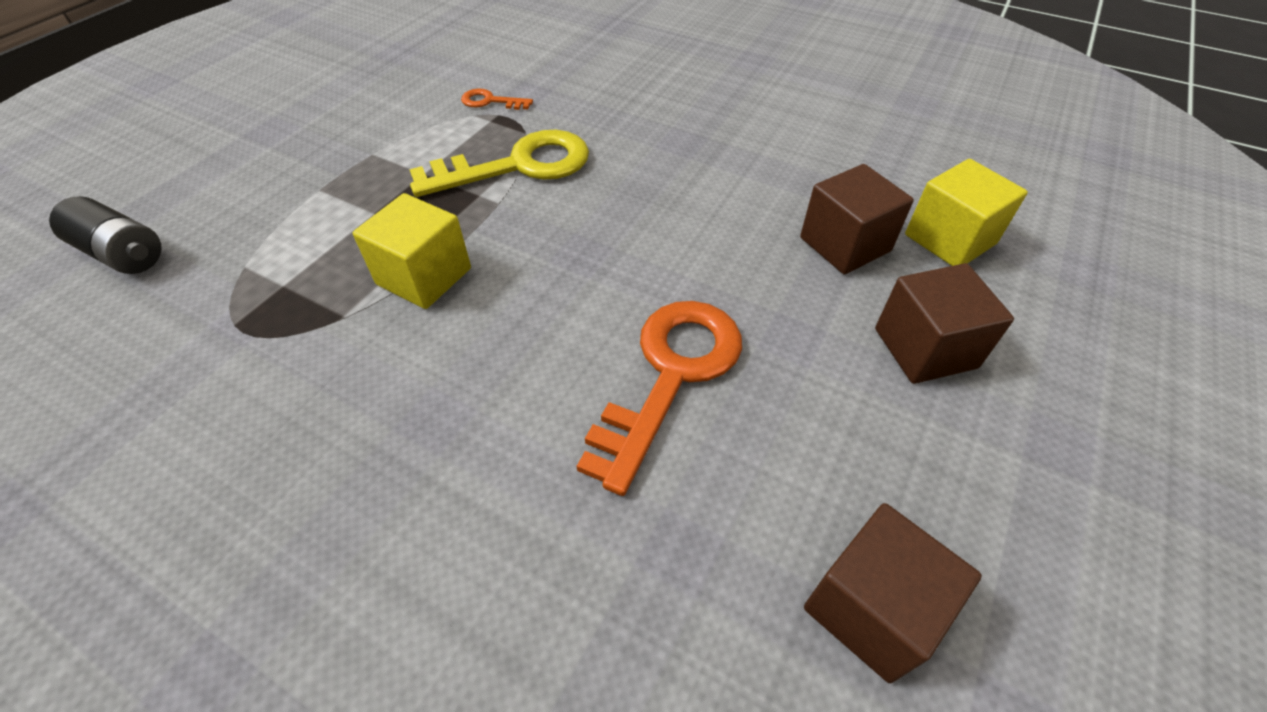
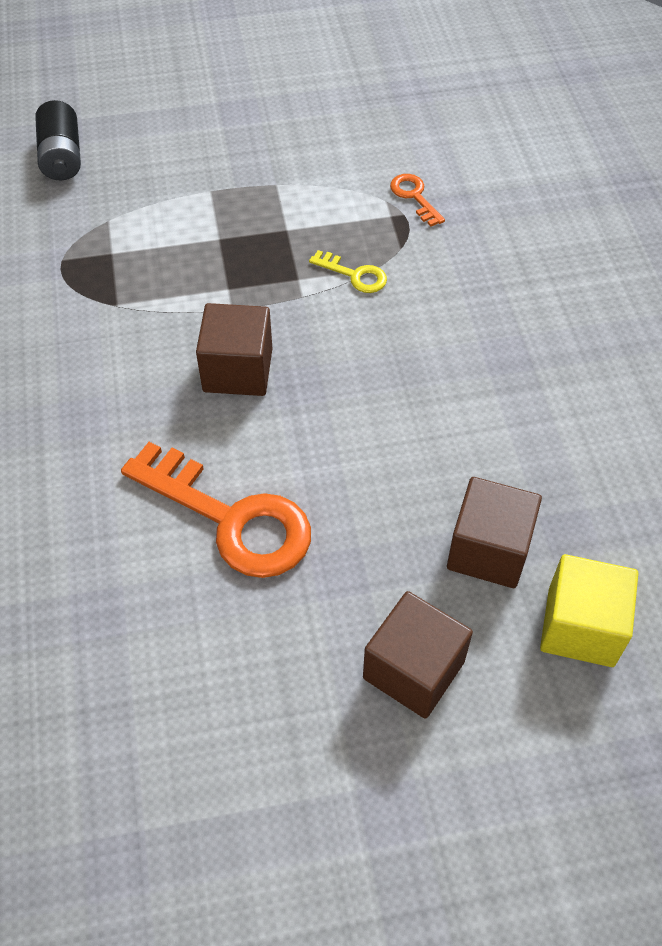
camera: 50 degrees right, 5 degrees up
yellow cube [353,193,471,309] -> none
yellow key [409,130,589,197] -> yellow key [309,250,387,293], size x0.45
orange key [577,301,742,496] -> orange key turned 45 degrees clockwise [121,442,311,578]
brown cube [804,503,982,683] -> brown cube moved to [196,303,272,396]

